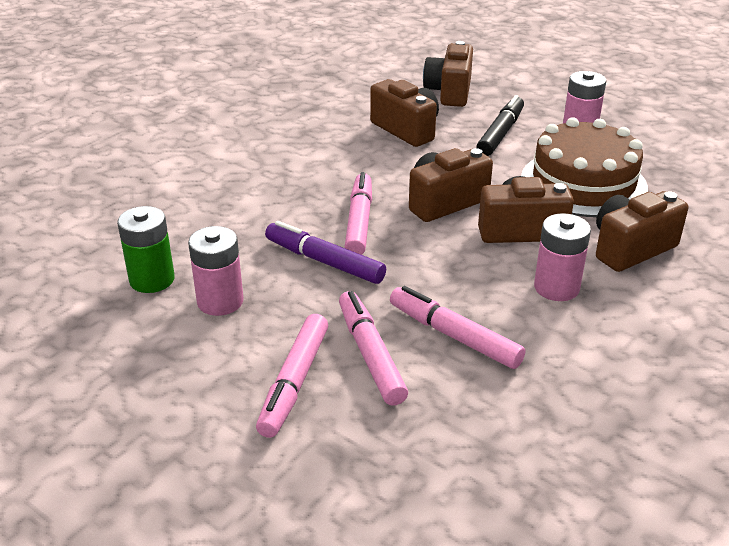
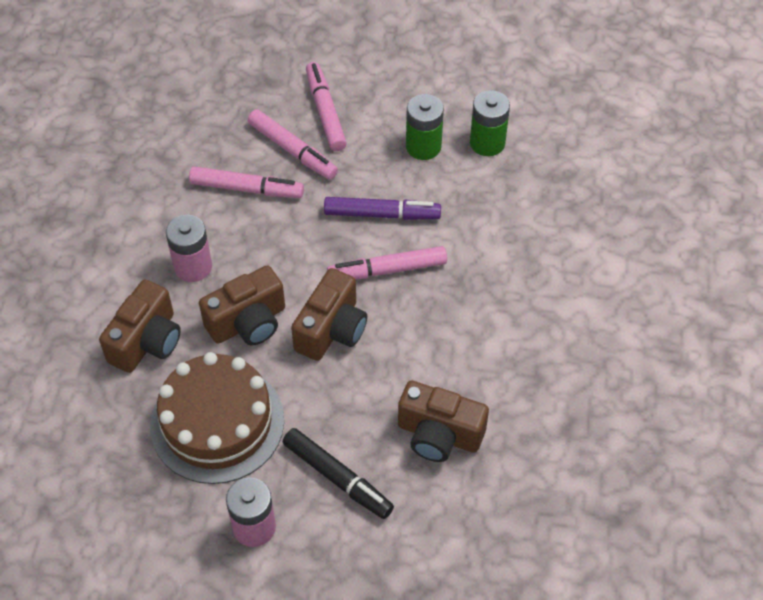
camera: 150 degrees right, 20 degrees up
pink battery [188,226,244,316] -> green battery [406,94,444,160]
pink marker [345,172,372,255] -> pink marker turned 105 degrees clockwise [327,246,447,280]
brown camera [423,41,473,107] -> none
black marker [476,95,524,156] -> black marker turned 45 degrees counterclockwise [283,428,394,519]

